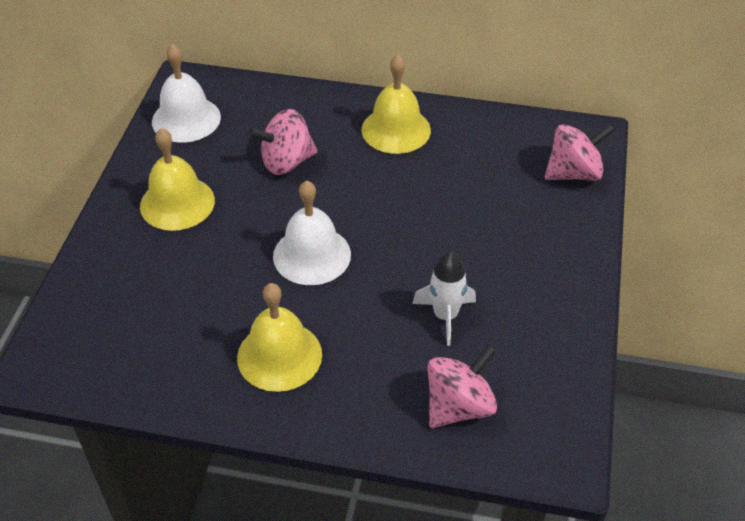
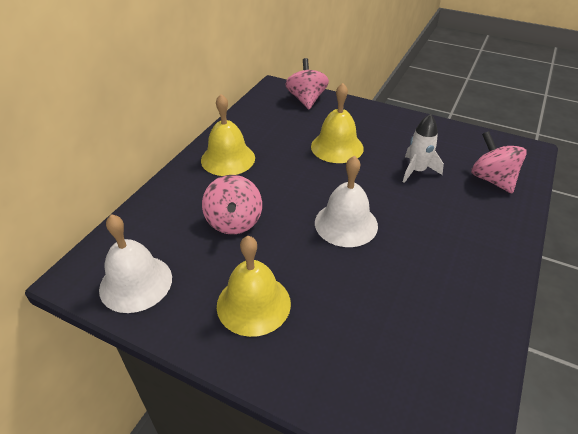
camera: 75 degrees left, 5 degrees down
yellow bell [237,283,322,392] -> yellow bell moved to [311,83,364,163]

